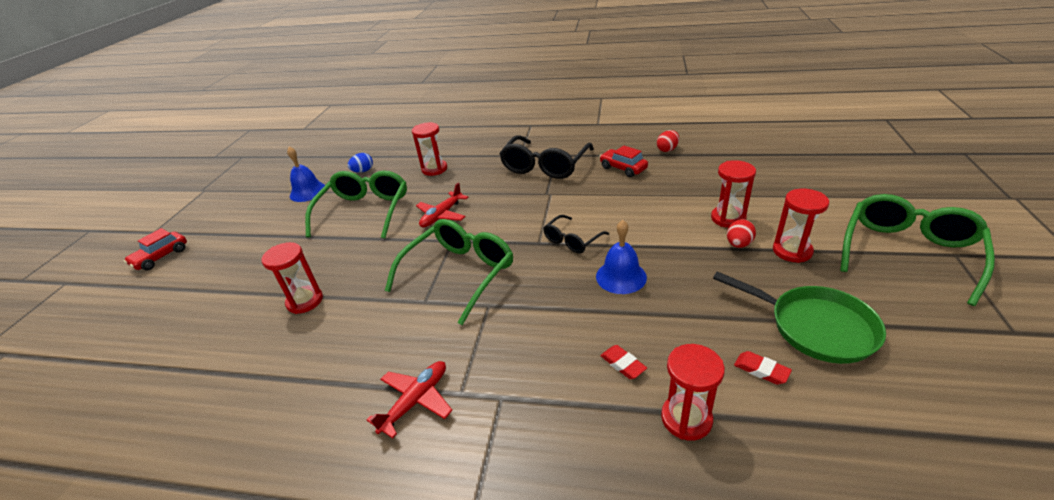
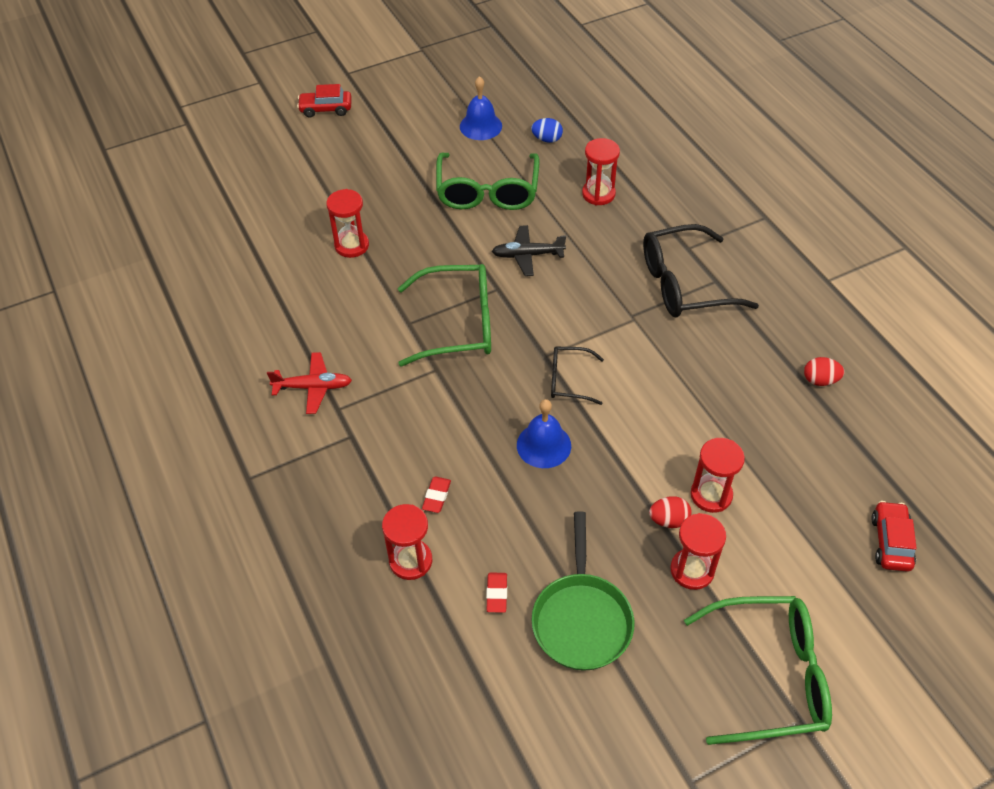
camera: 50 degrees right, 15 degrees up
green glasses [305,171,407,239] -> green glasses turned 120 degrees clockwise [436,153,539,210]
red plane [416,182,468,227] -> black plane [492,225,566,276]
red car [599,145,648,177] -> red car moved to [871,501,917,572]

